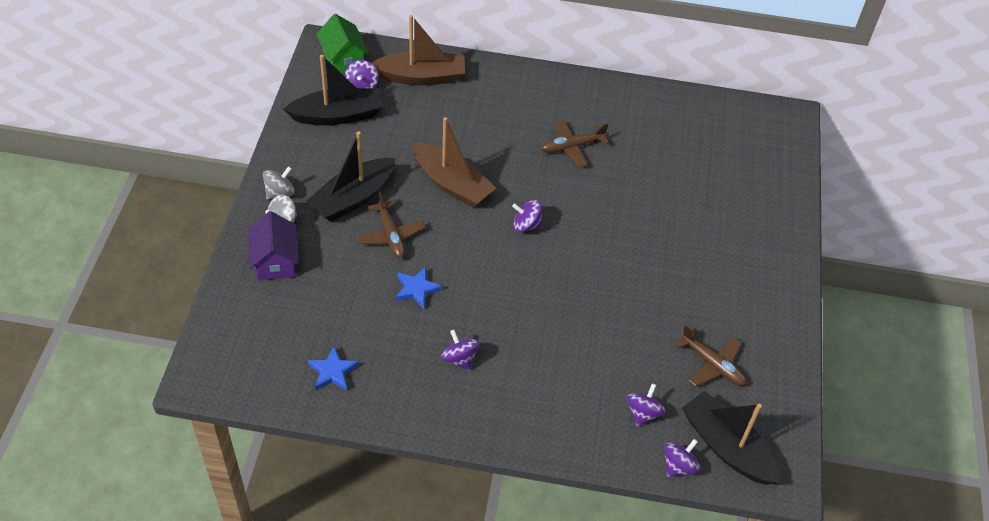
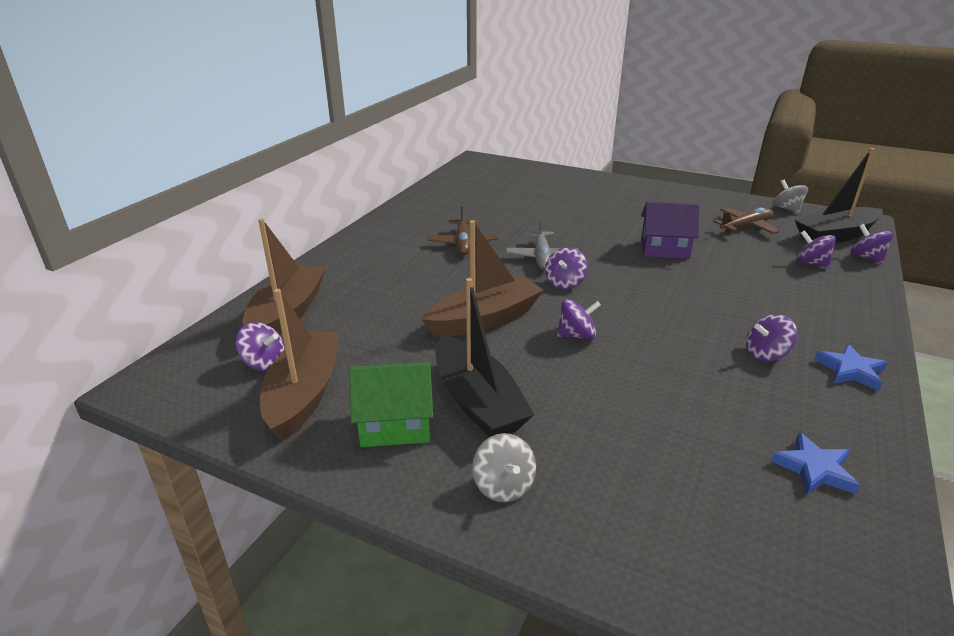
camera: 70 degrees left, 20 degrees down
purple house [248,211,299,280] -> purple house moved to [641,202,700,259]
grey spinning top [263,166,295,199] -> grey spinning top moved to [773,179,808,213]
black boat [284,55,383,125] -> brown boat [260,289,340,441]
green house [316,14,369,74] -> green house moved to [349,362,433,447]
brown plane [357,192,426,259] -> none
blue star [396,267,442,309] -> blue star moved to [814,344,888,391]
none -> grey plane [506,217,579,270]
none -> purple spinning top [557,299,601,339]

